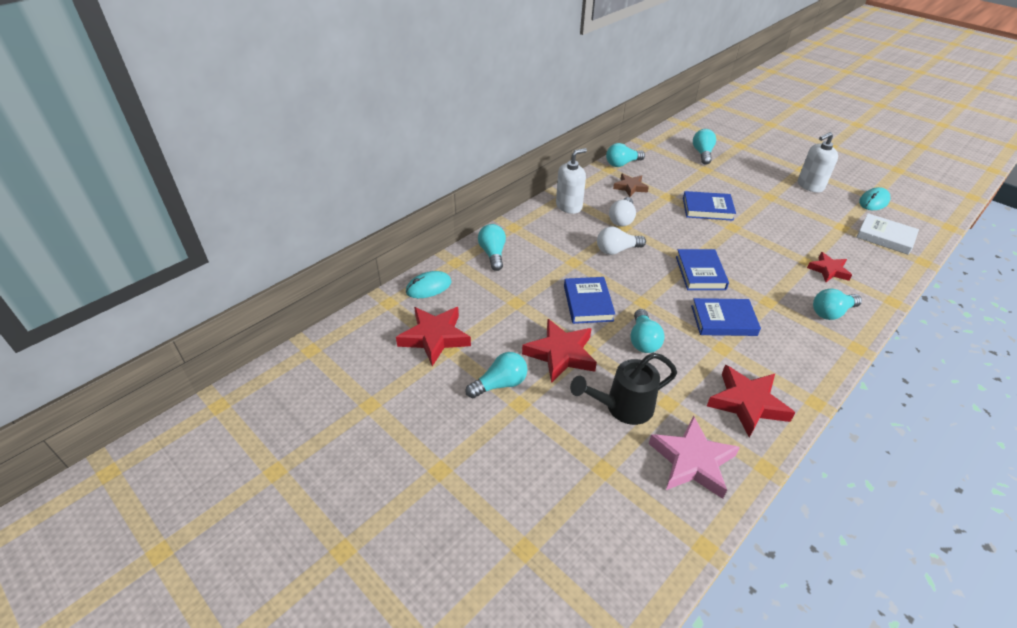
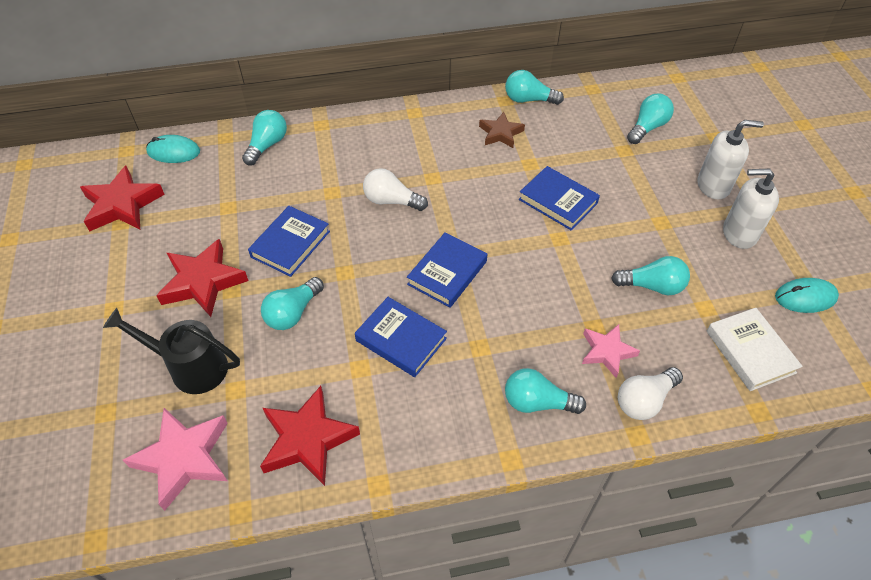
camera: 35 degrees right, 10 degrees up
turquoise light bulb [465,352,527,398] -> turquoise light bulb moved to [611,256,690,295]
white soap dispenser [556,148,587,214] -> white soap dispenser moved to [698,120,764,199]
white light bulb [609,197,636,226] -> white light bulb moved to [618,367,683,420]
red star [807,252,852,282] -> pink star [582,324,640,378]

